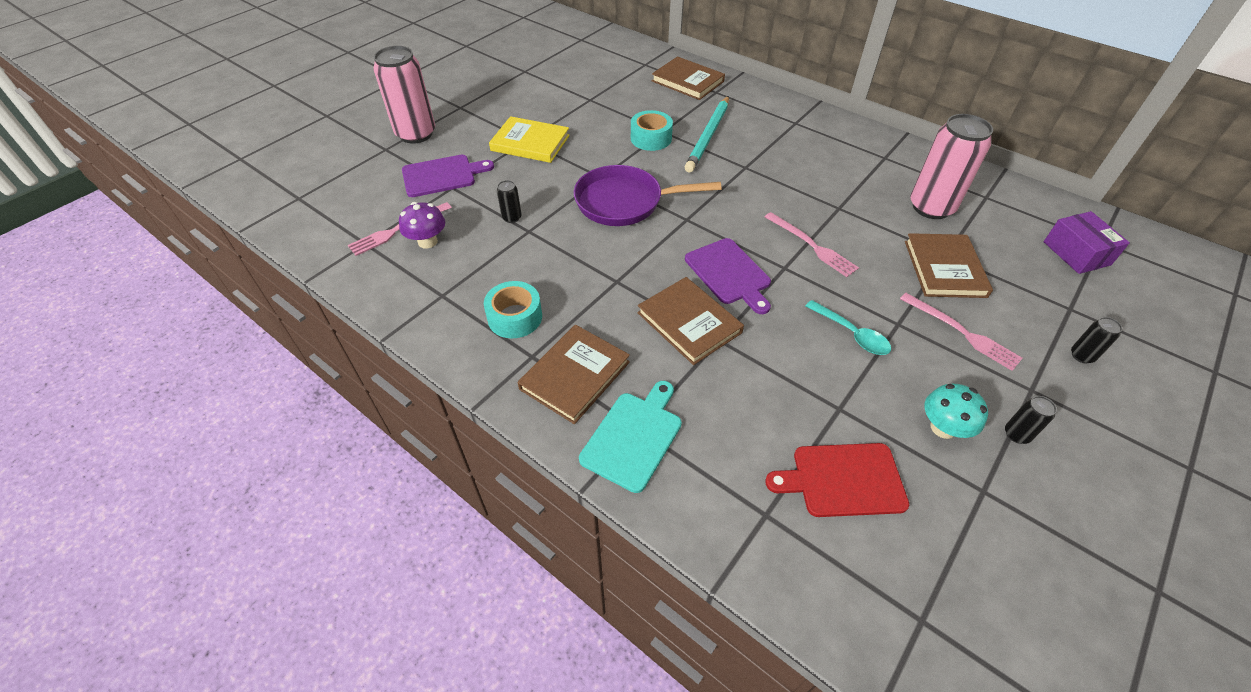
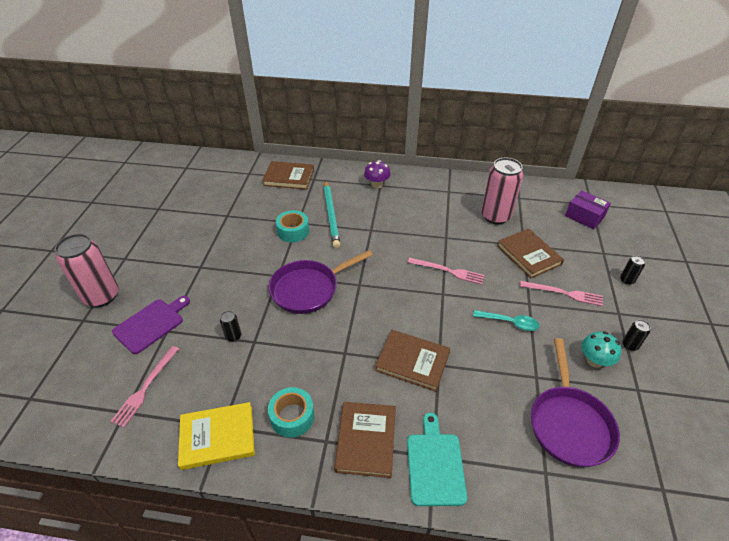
camera: 30 degrees left, 5 degrees down
purple mushroom [399,202,445,248] -> purple mushroom moved to [364,160,391,188]
yellow book [489,116,570,163] -> yellow book moved to [178,402,255,470]
purple cutting board [685,238,771,314] -> none
red cutting board [765,443,909,517] -> purple pan [531,338,620,467]

